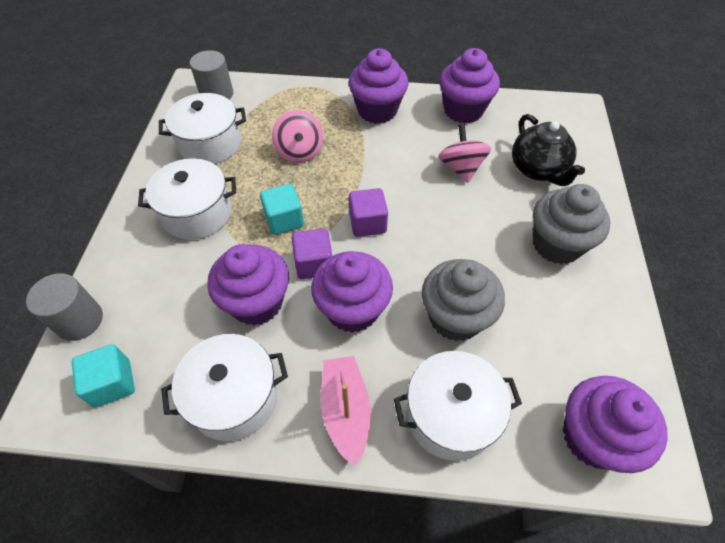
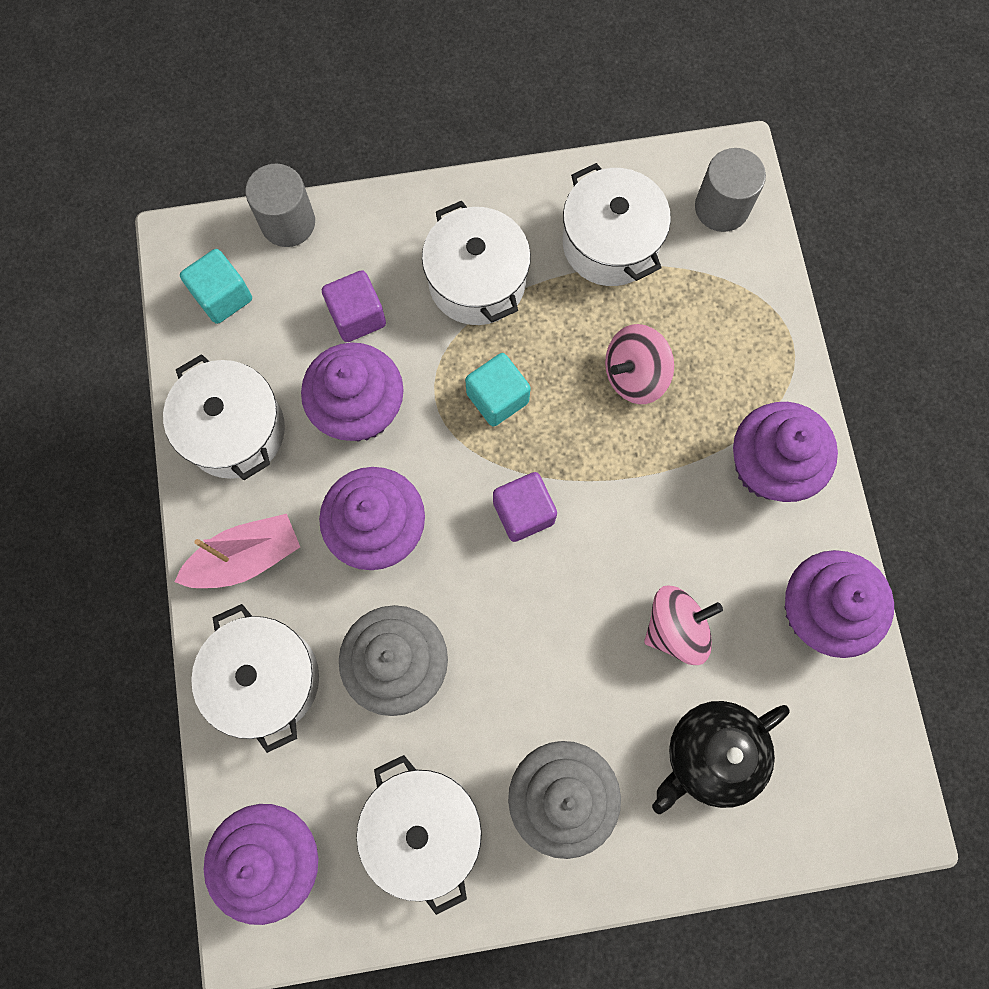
camera: 75 degrees right, 20 degrees up
purple cube [292,228,332,279] -> purple cube moved to [322,270,386,342]
none -> white pot [356,755,482,915]

